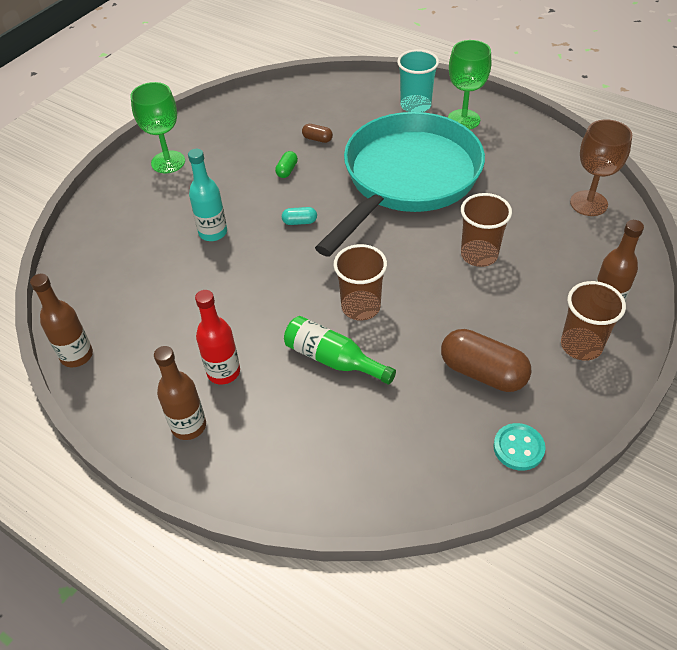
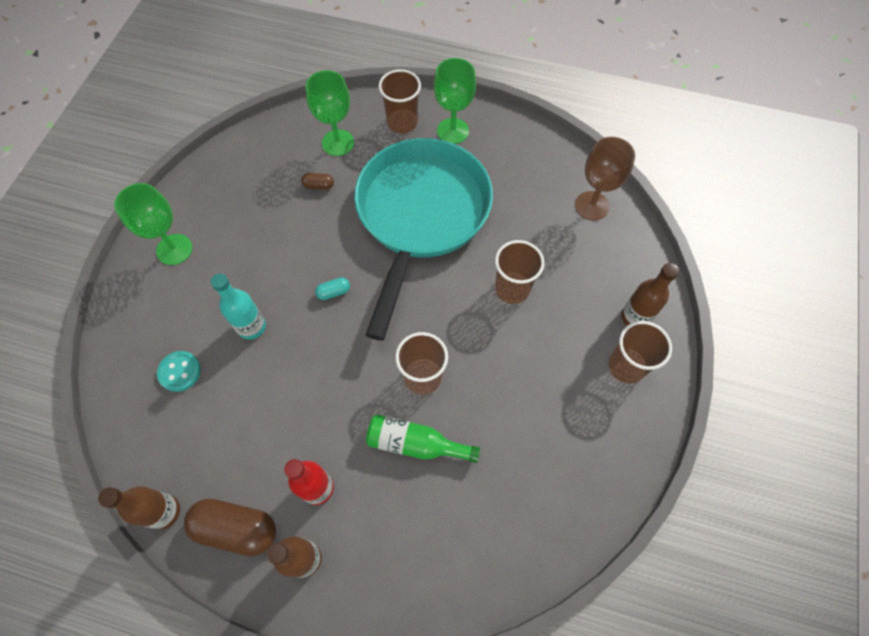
camera: 20 degrees left, 15 degrees up
green capsule [275,151,298,178] -> none
turquoise cup [397,49,439,112] -> brown cup [379,69,421,134]
brown capsule [441,329,532,392] -> brown capsule moved to [184,499,276,556]
turquoise button [493,423,546,471] -> turquoise button moved to [157,351,201,392]
none -> green goblet [305,70,354,156]

